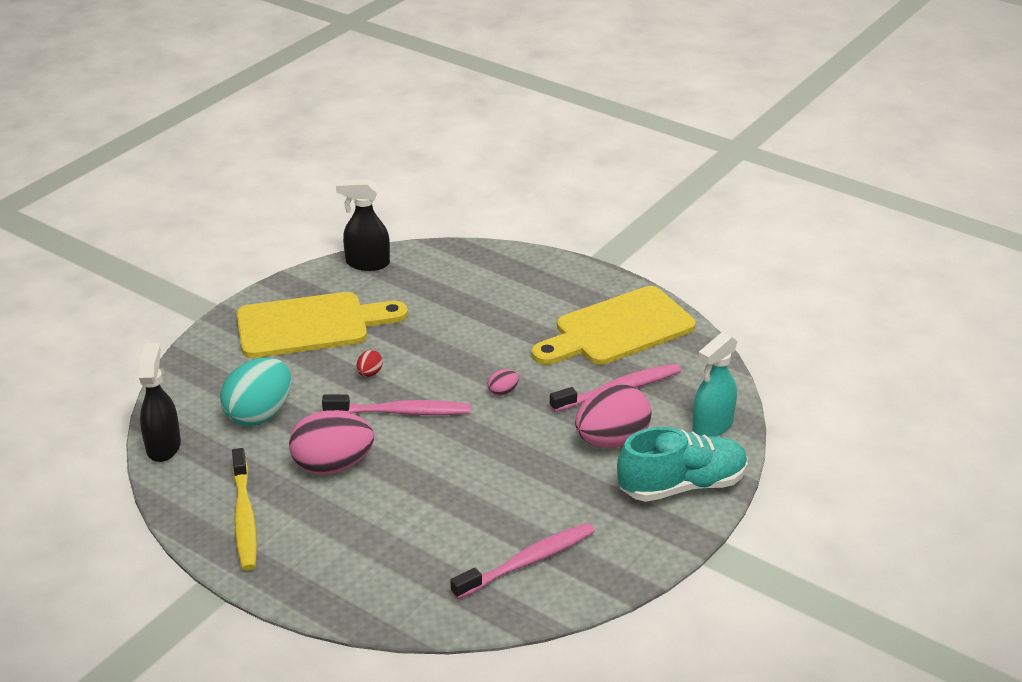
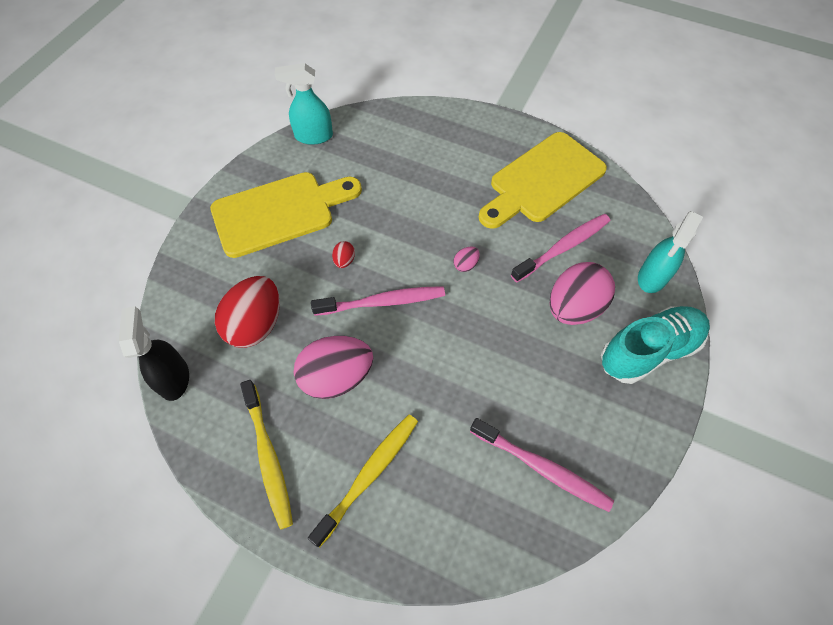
camera: 10 degrees left, 25 degrees up
turquoise egg [220,358,291,426] -> red egg [215,276,280,348]
black spray bottle [336,179,390,271] -> turquoise spray bottle [275,63,333,145]
pink toothbrush [450,523,595,599] -> pink toothbrush turned 75 degrees clockwise [470,418,614,512]
none -> yellow toothbrush [308,414,418,548]

